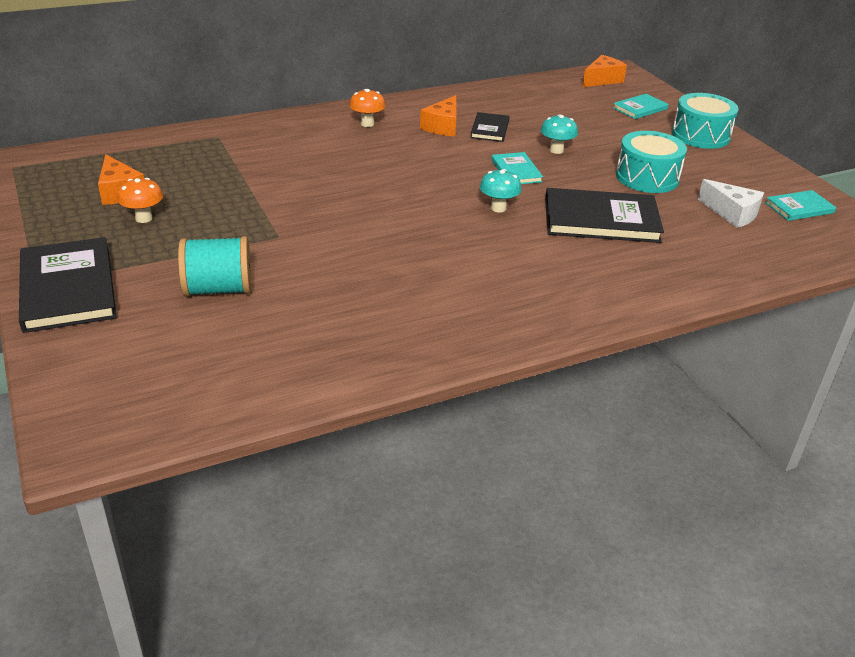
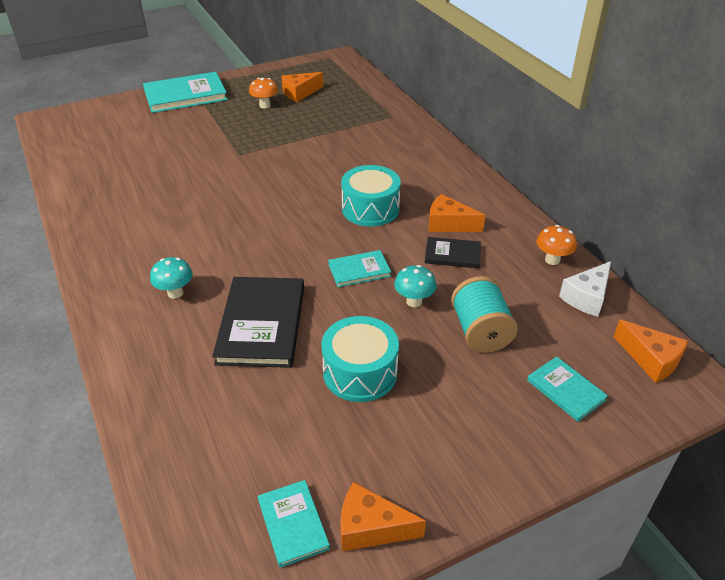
camera: 90 degrees right, 5 degrees up
black book [19,237,117,333] -> turquoise book [143,72,228,113]
turquoise spool [178,236,251,296] -> turquoise spool moved to [451,276,518,353]
orange mushroom [349,89,385,127] -> orange mushroom moved to [537,225,577,265]
turquoise mushroom [480,169,522,212] -> turquoise mushroom moved to [150,257,193,299]
turquoise drum [672,93,739,149] -> turquoise drum moved to [341,165,401,227]
white cheese [698,179,764,228] -> white cheese moved to [559,261,611,317]
none -> orange cheese [341,482,426,551]

